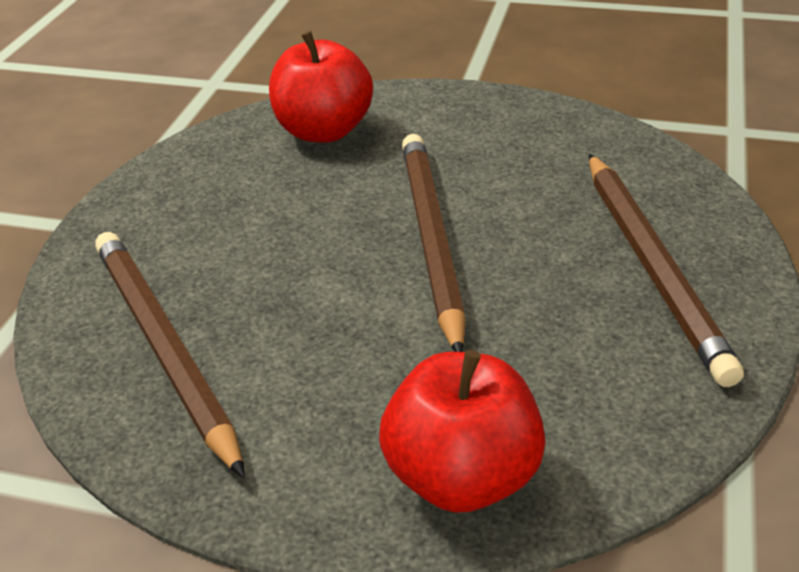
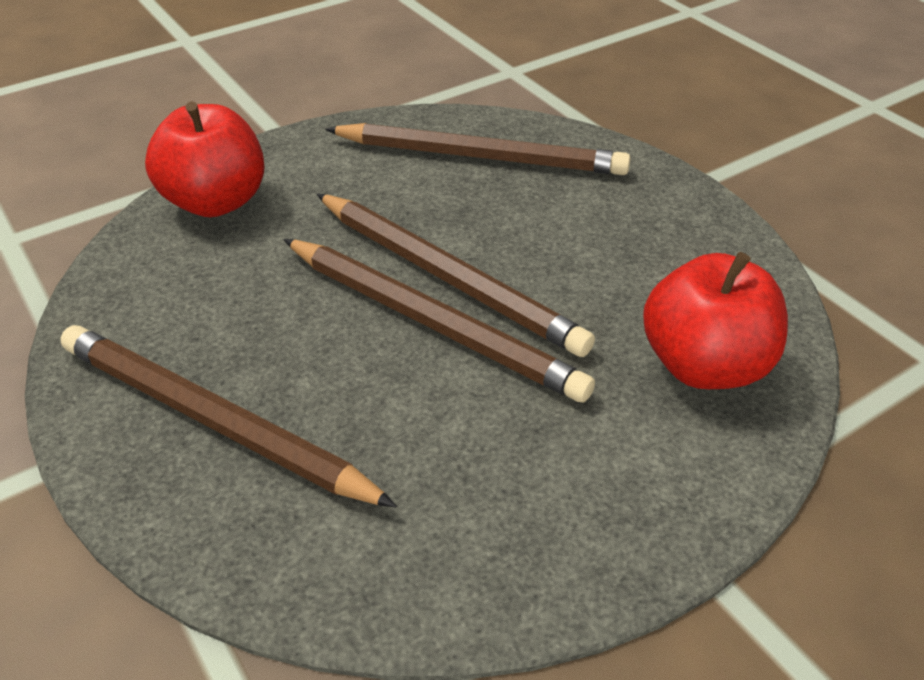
camera: 130 degrees right, 5 degrees up
none -> brown pencil [317,194,595,357]

